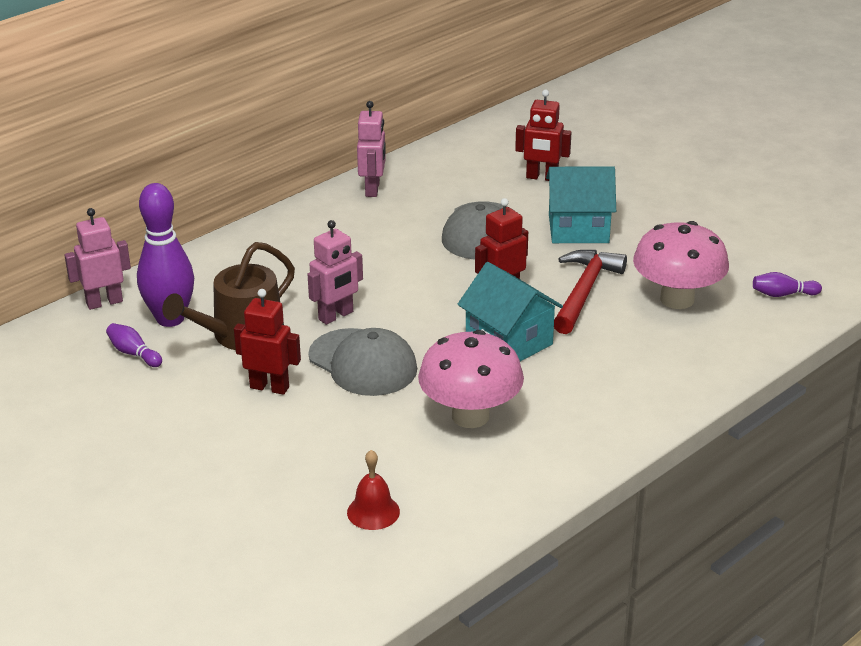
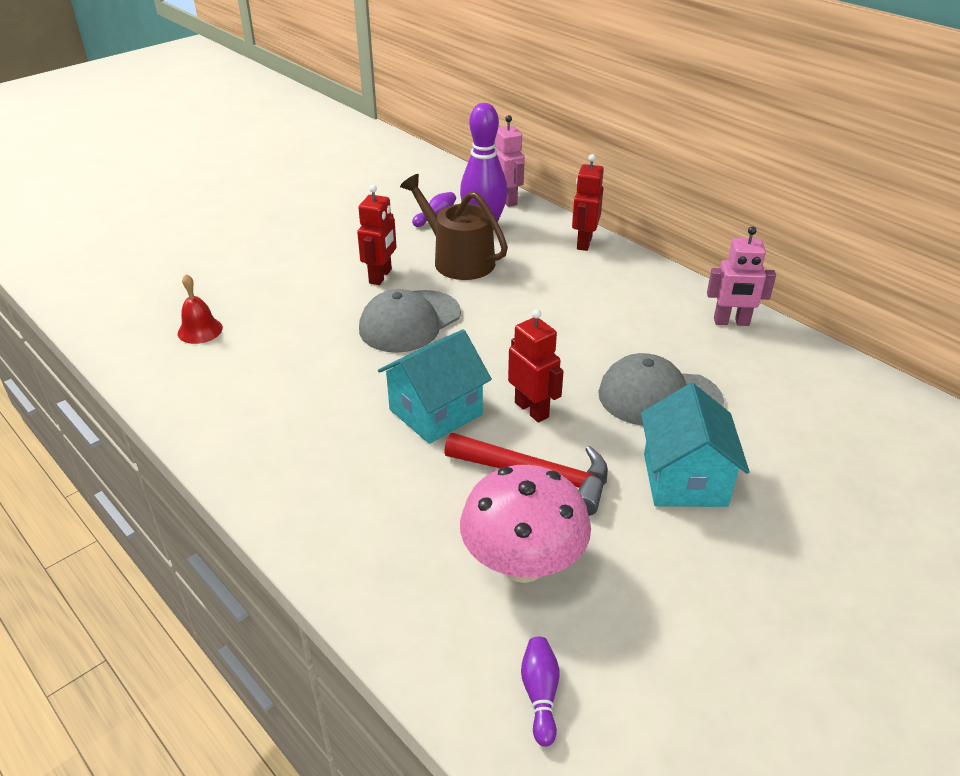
camera: 90 degrees right, 5 degrees up
pink robot [307,220,363,325] -> none
pink mushroom [418,330,524,428] -> none
red robot [515,90,571,181] -> red robot moved to [572,154,604,251]

